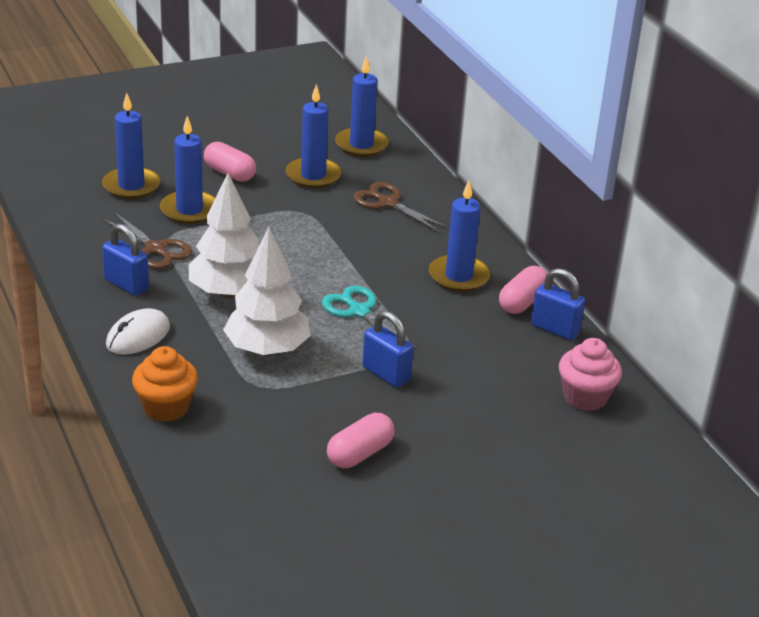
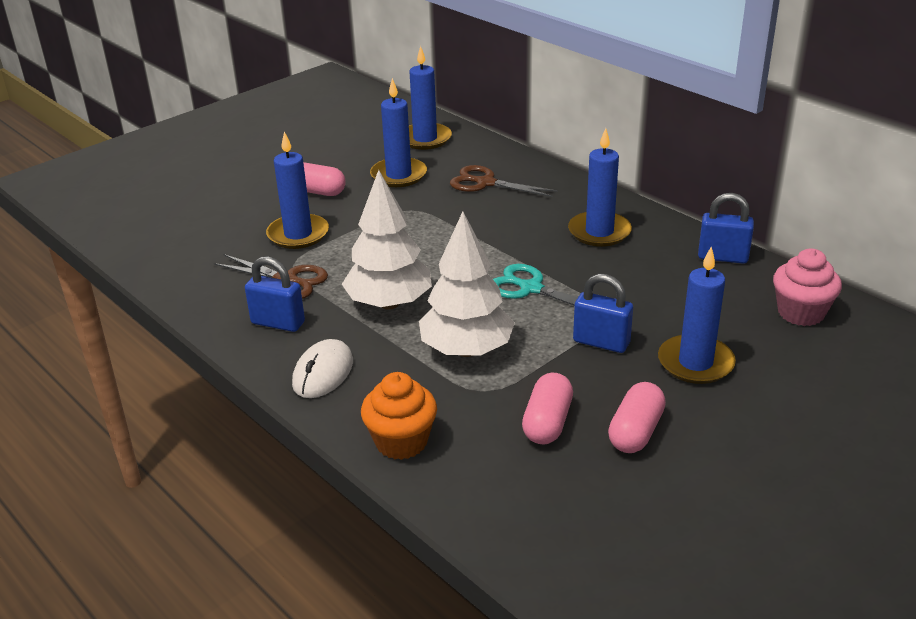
camera: 15 degrees left, 0 degrees up
blue candle [102,93,161,199] -> blue candle moved to [658,247,736,384]
pink capsule [499,266,547,314] -> pink capsule moved to [522,373,573,444]

